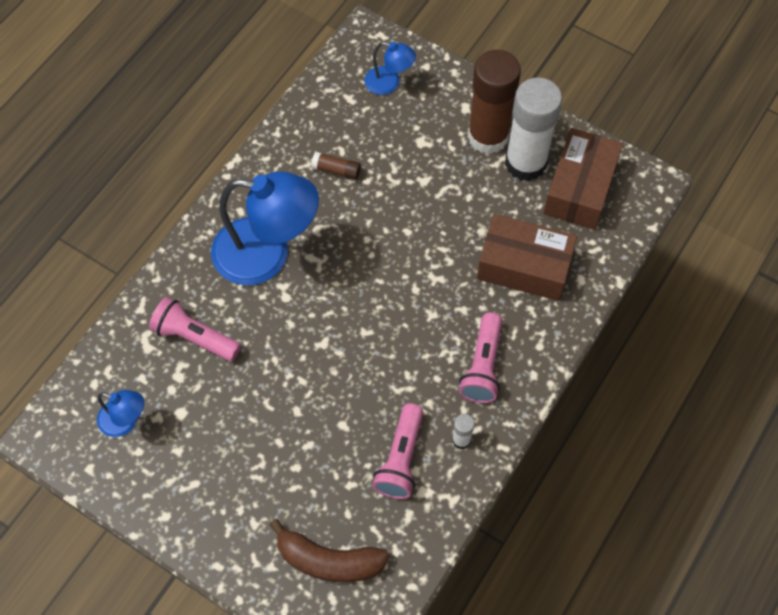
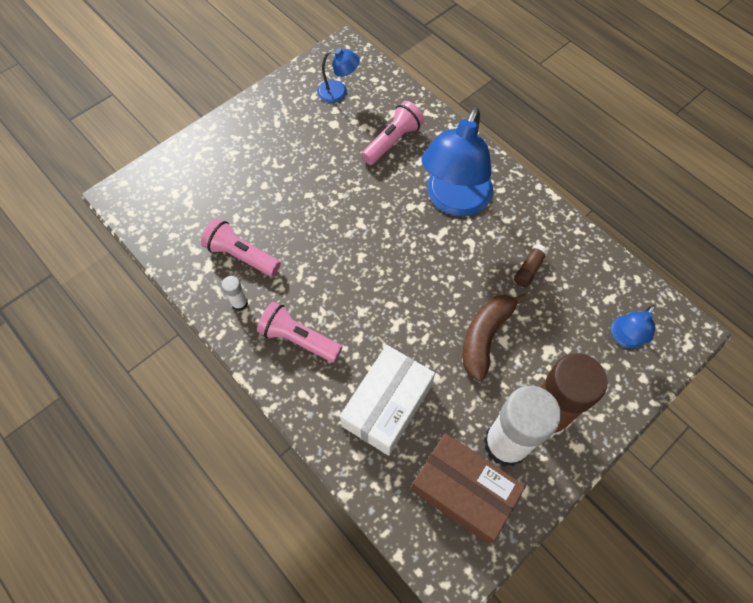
camera: 105 degrees right, 0 degrees up
blue lamp [97,390,144,437] -> blue lamp turned 120 degrees counterclockwise [317,48,360,103]
brown banana [269,519,389,582] -> brown banana moved to [463,294,528,381]
brown box [477,214,577,301] -> white box [340,345,435,456]

